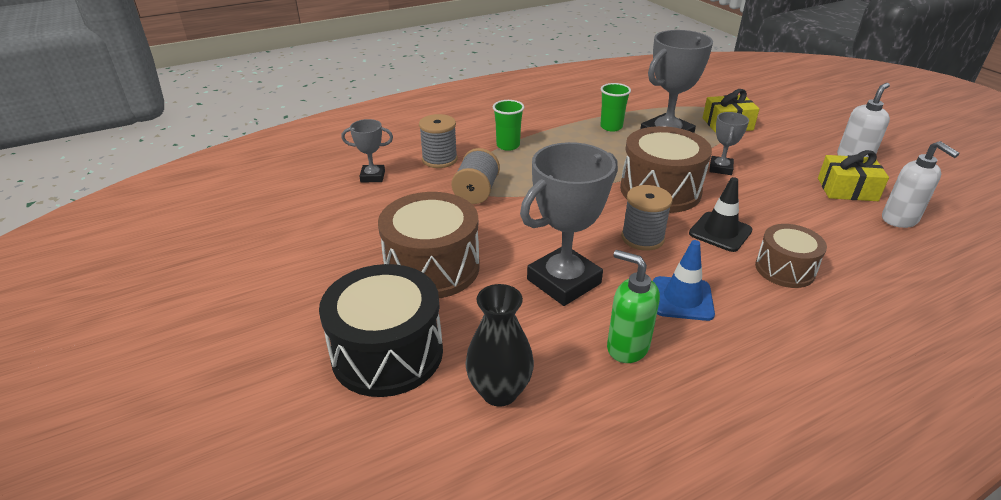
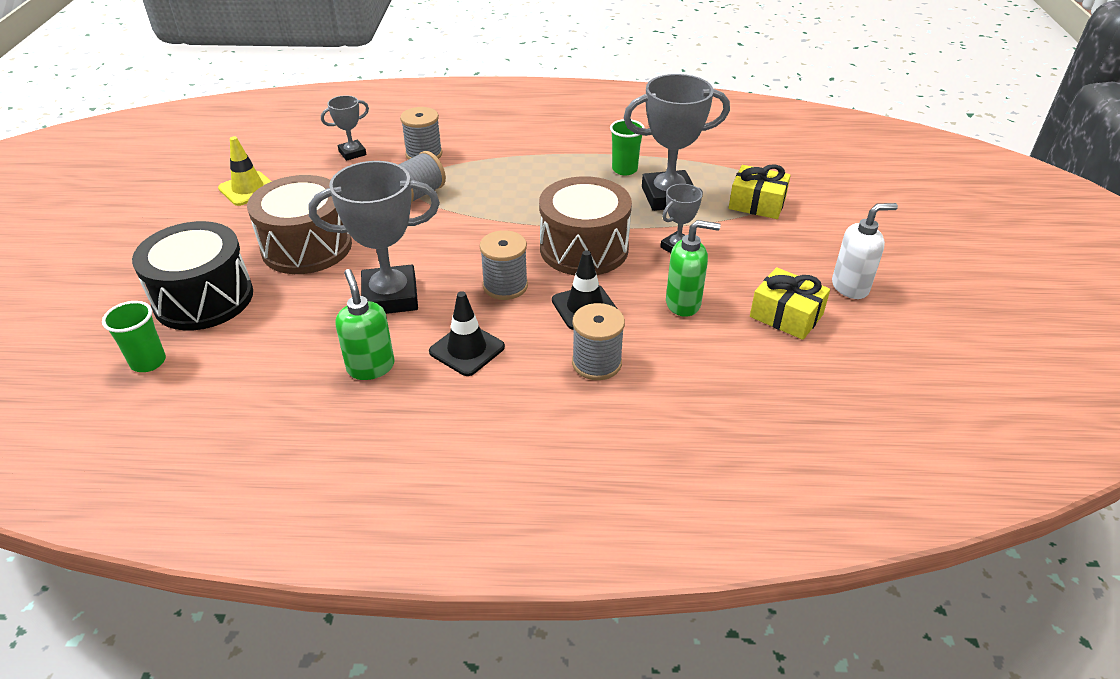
camera: 30 degrees right, 5 degrees up
grey trophy [342,119,393,182] -> grey trophy turned 60 degrees counterclockwise [321,95,369,161]
black vase [465,284,534,407] -> none
green cup [493,100,524,151] -> green cup moved to [102,301,166,372]
blue traffic cone [653,240,715,321] -> black traffic cone [429,291,505,376]
brown drum [755,224,827,288] -> grey spool [572,303,625,380]
white soap dispenser [882,141,960,228] -> none
none -> yellow traffic cone [218,136,272,206]
none -> green soap dispenser [666,220,721,317]

